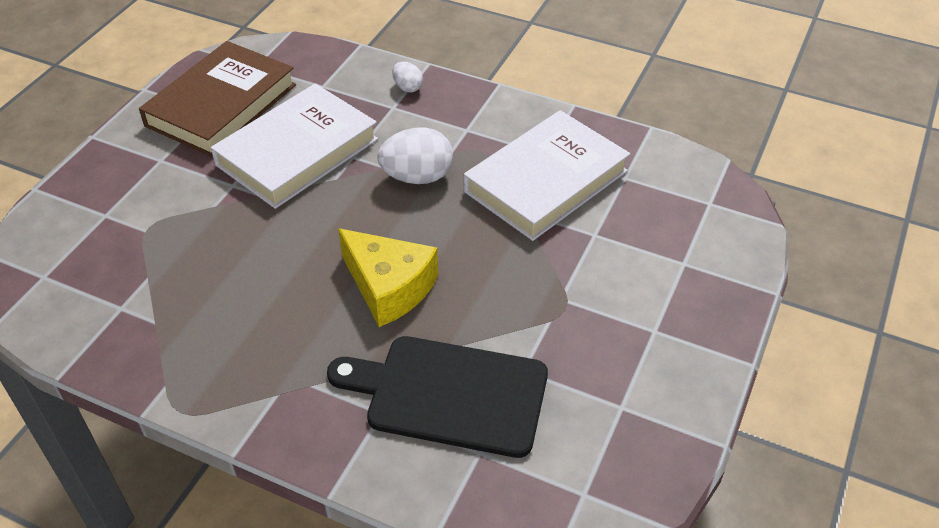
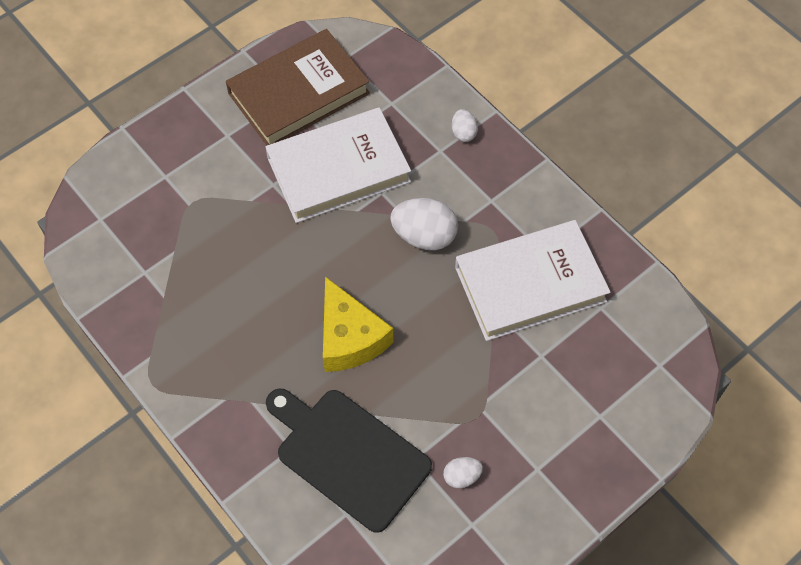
camera: 25 degrees right, 15 degrees up
none -> white egg [443,457,483,488]

